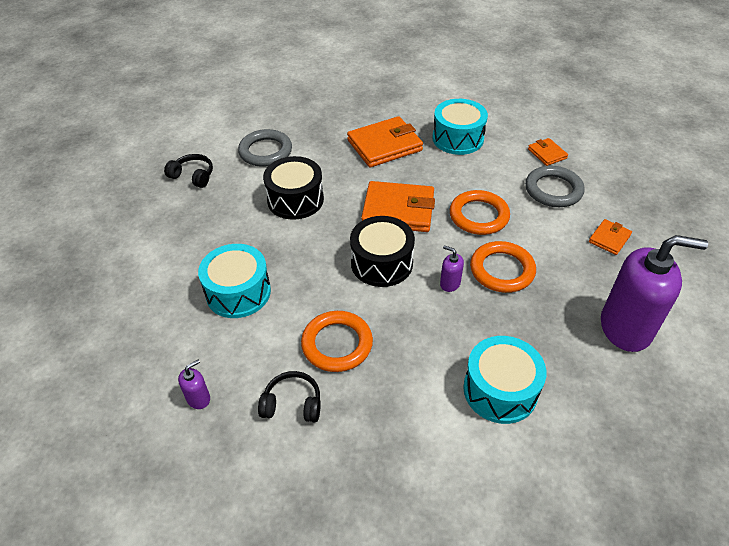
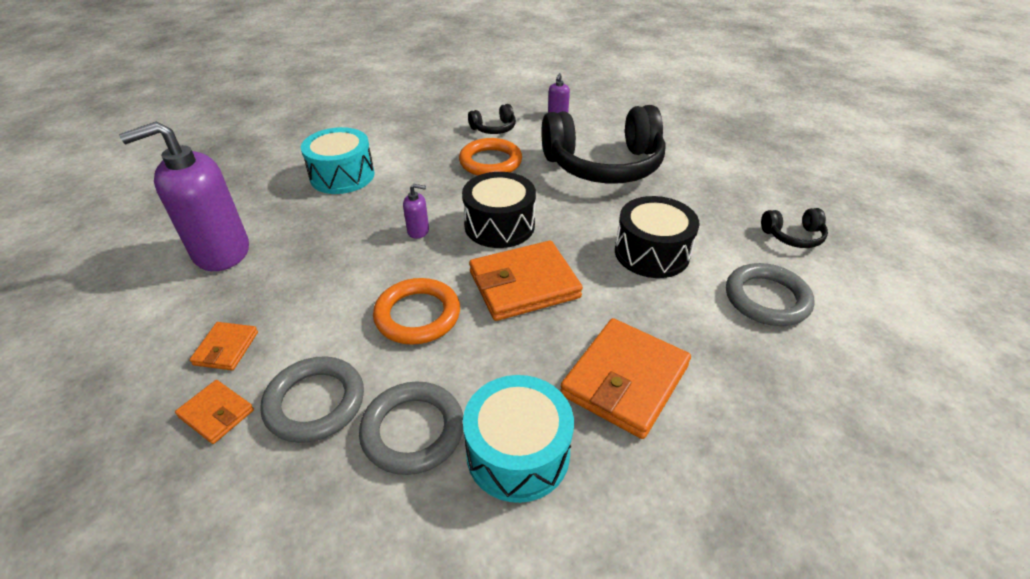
camera: 150 degrees right, 5 degrees down
turquoise drum [198,244,271,318] -> black headphones [541,105,666,184]
orange ring [470,241,536,293] -> none
orange wallet [528,138,568,166] -> orange wallet moved to [175,380,254,444]
none -> grey ring [359,381,464,475]

